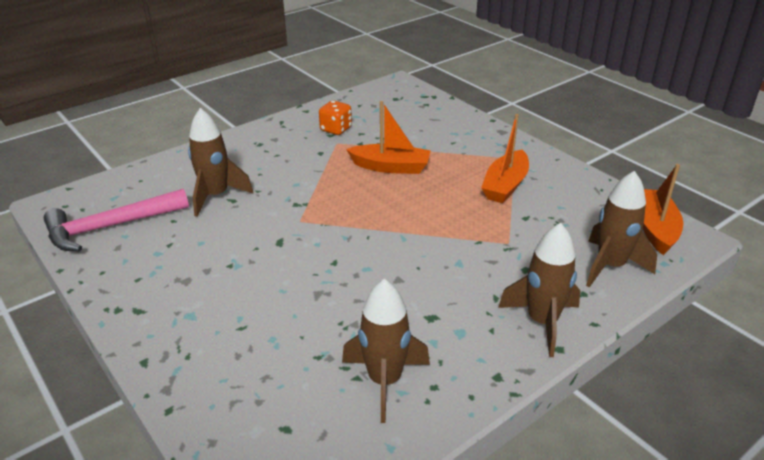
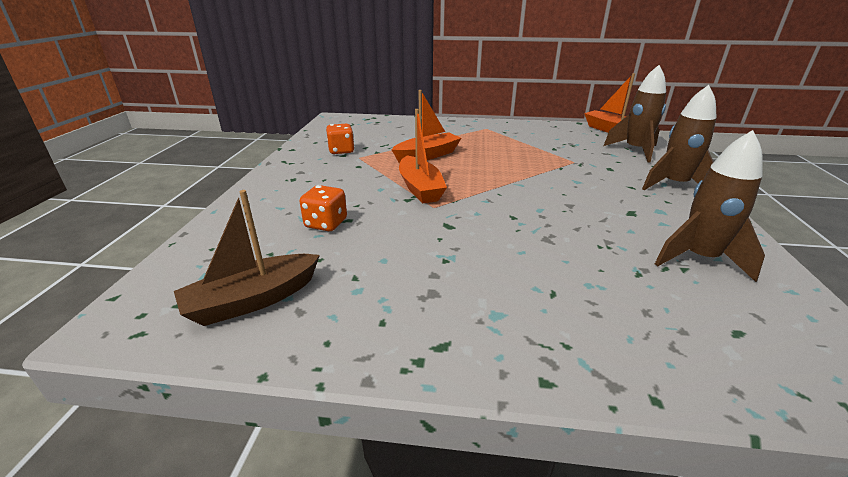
camera: 45 degrees left, 5 degrees down
pink hammer [44,189,189,251] -> brown boat [174,190,320,326]
brown rocket [188,108,253,217] -> orange dice [299,185,347,231]
orange boat [481,114,529,203] -> orange boat moved to [399,109,447,203]

